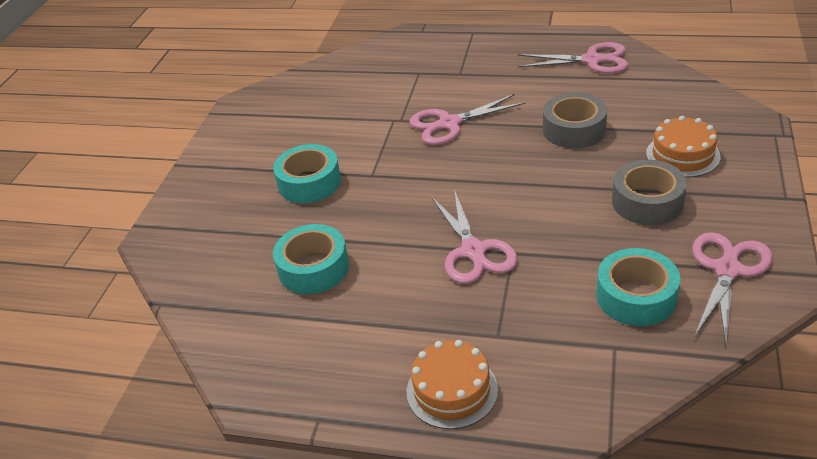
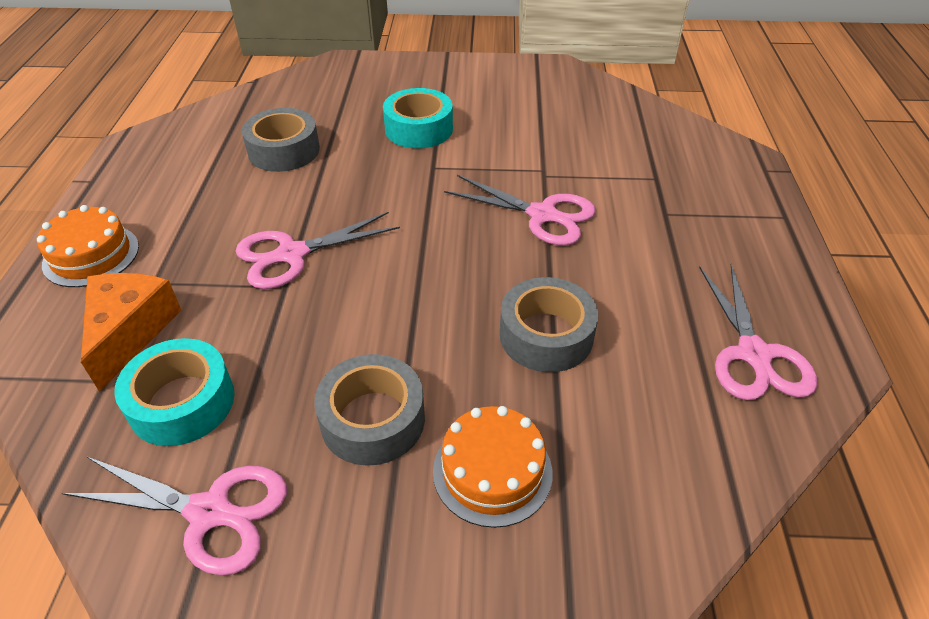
camera: 75 degrees right, 5 degrees up
turquoise tape [273,224,349,294] -> grey tape [242,108,320,172]
pink scissors [410,94,525,145] -> pink scissors turned 150 degrees clockwise [444,175,596,246]
none -> orange cheese [81,273,182,392]

